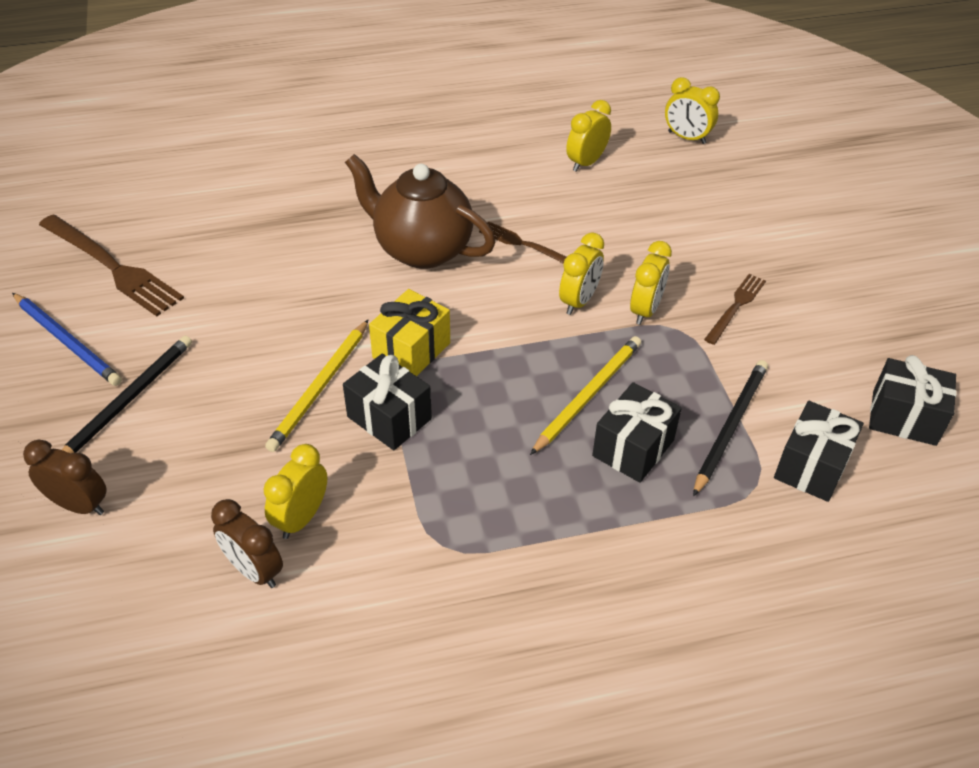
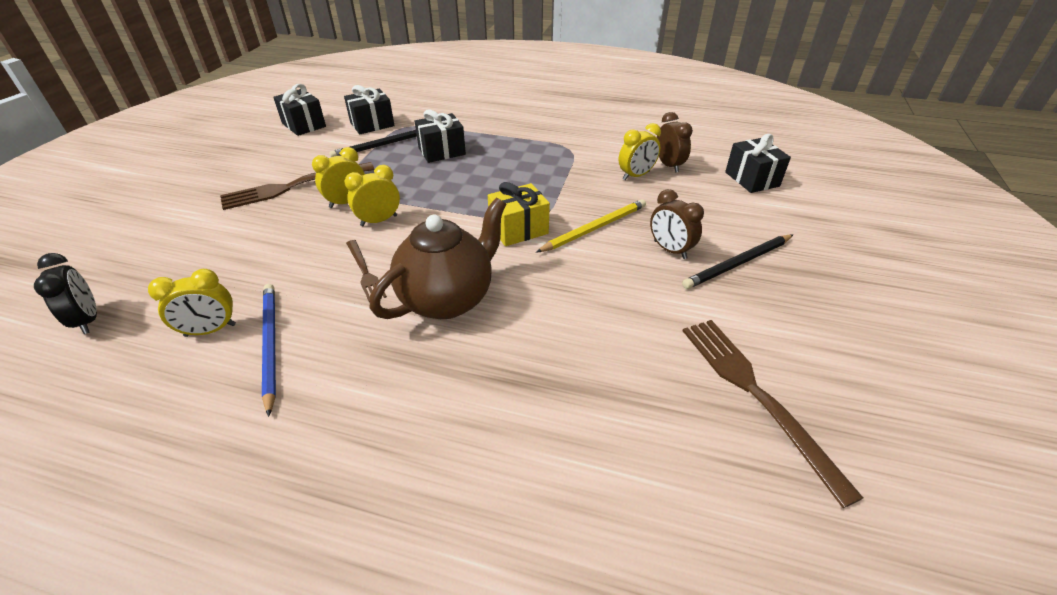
camera: 150 degrees left, 5 degrees down
blue pencil [12,293,122,386] -> blue pencil moved to [262,284,276,417]
brown clock [23,439,106,515] -> brown clock moved to [650,189,704,259]
black gift [343,354,432,450] -> black gift moved to [725,134,791,193]
brown teapot [345,154,495,269] -> brown teapot turned 105 degrees counterclockwise [370,198,506,319]
yellow pencil [530,336,641,455] -> none
yellow clock [665,77,720,144] -> black clock [34,253,97,334]
brown fork [704,274,766,345] -> brown fork [220,162,374,210], size x1.80

